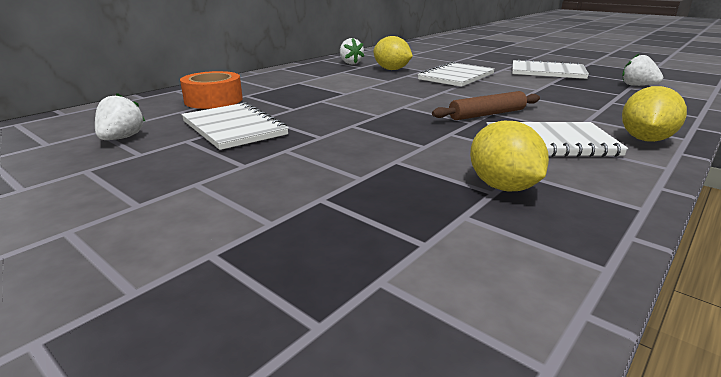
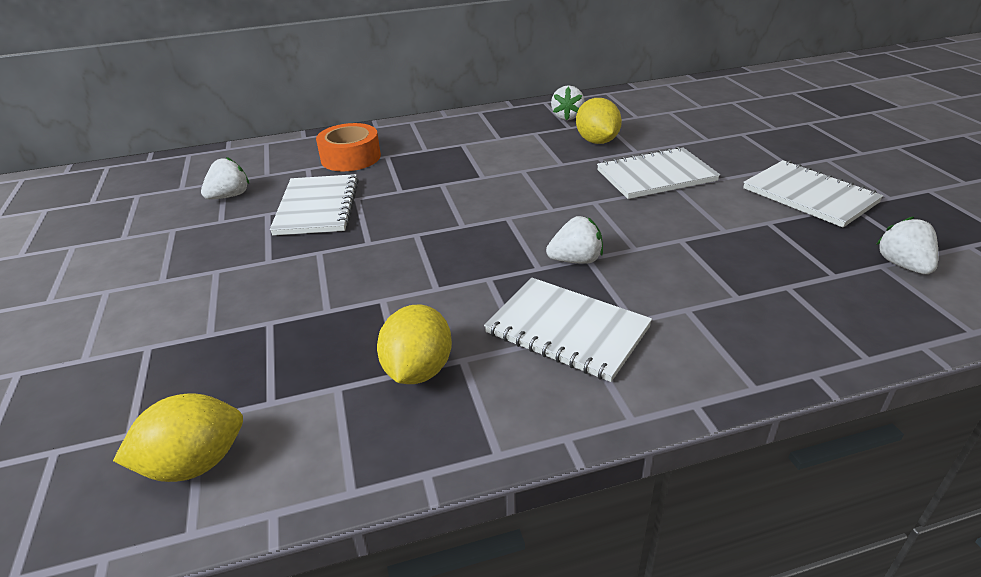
camera: 35 degrees right, 10 degrees up
brown rolling pin [432,91,540,120] -> white strawberry [546,216,603,264]
yellow lemon [622,86,687,142] -> yellow lemon moved to [113,394,243,482]

